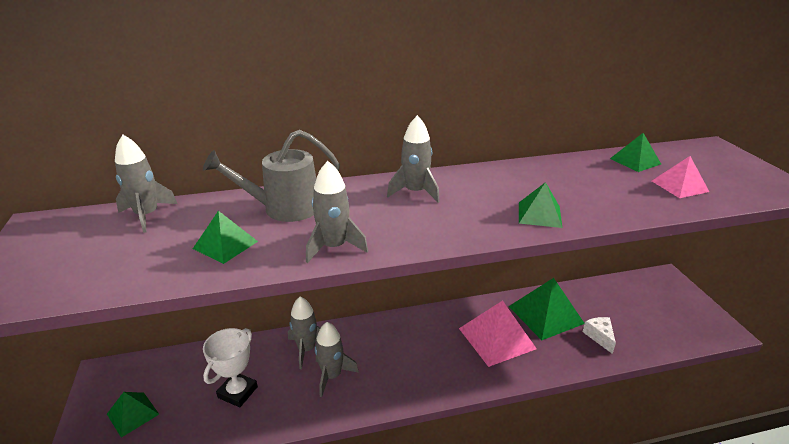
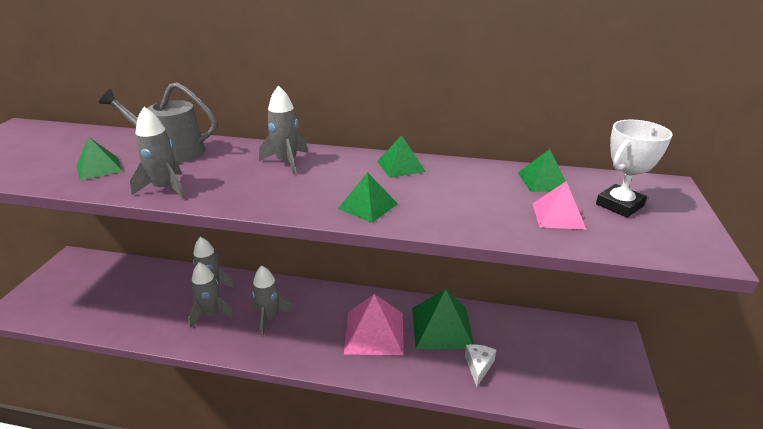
camera: 25 degrees right, 0 degrees up
green pyramid [107,392,159,438] -> green pyramid moved to [377,135,426,178]
grey rocket [115,135,177,233] -> grey rocket moved to [252,266,294,337]
white trophy [203,328,258,407] -> white trophy moved to [596,120,673,218]

